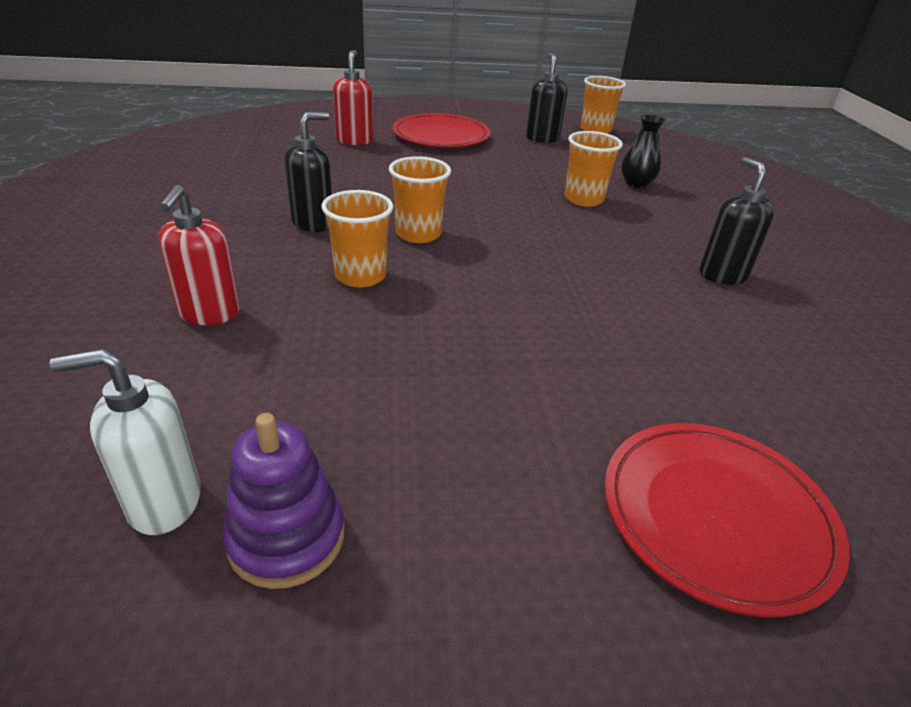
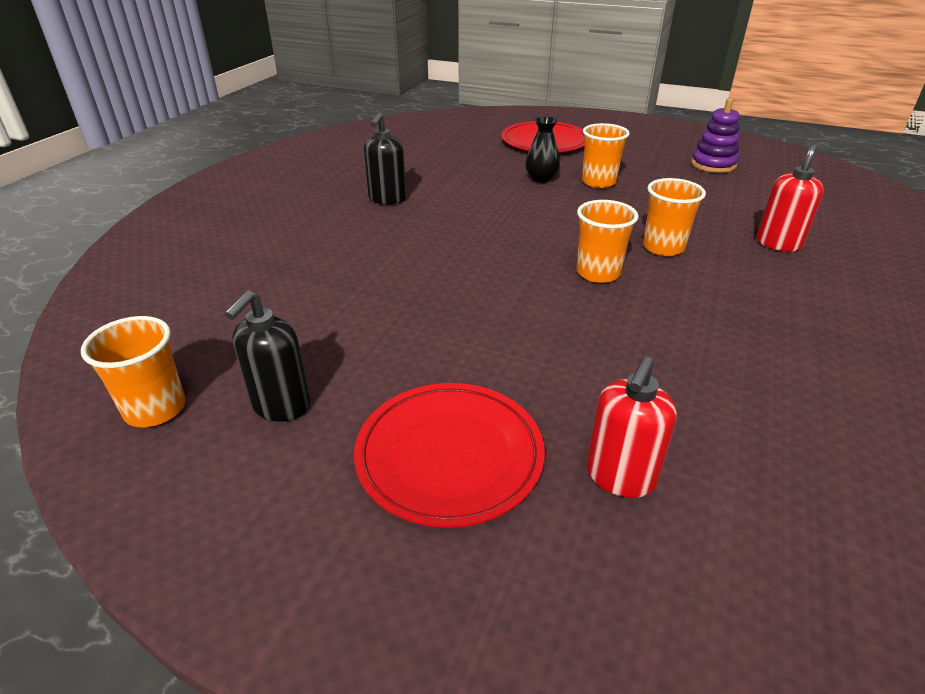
camera: 150 degrees left, 0 degrees up
white soap dispenser [49,348,201,535] -> none
black soap dispenser [284,112,332,232] -> none
orange cup [565,131,623,207] -> orange cup moved to [582,123,630,188]
black vase [621,115,666,188] -> black vase moved to [525,117,560,183]

